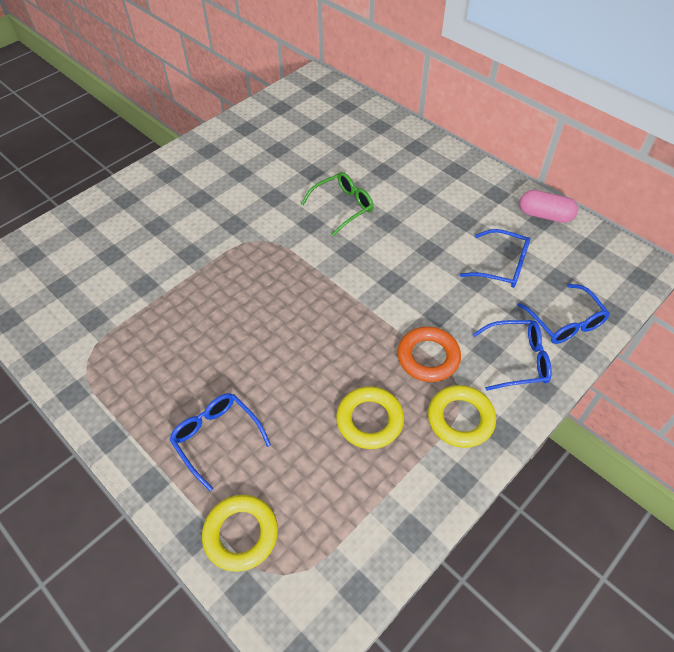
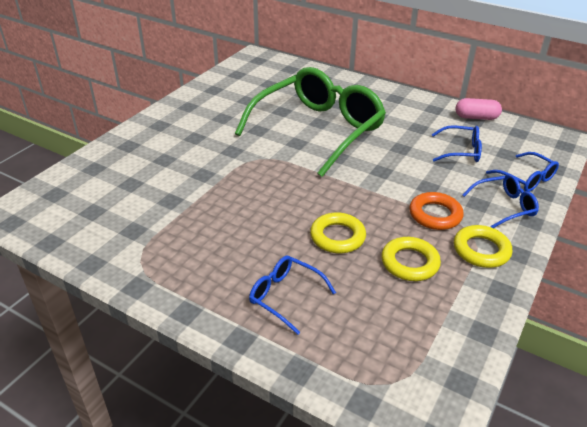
camera: 15 degrees left, 15 degrees down
yellow ring [202,495,278,572] -> yellow ring moved to [310,212,366,253]
green glasses [301,172,373,236] -> green glasses [235,67,386,177], size x2.34

